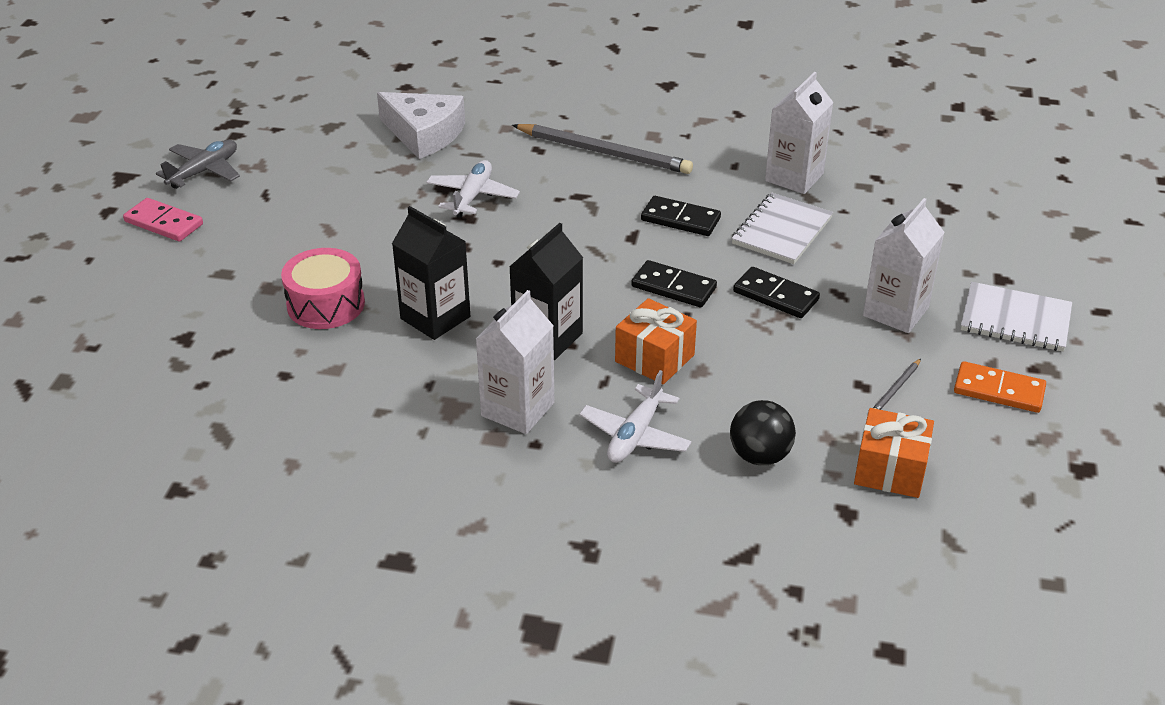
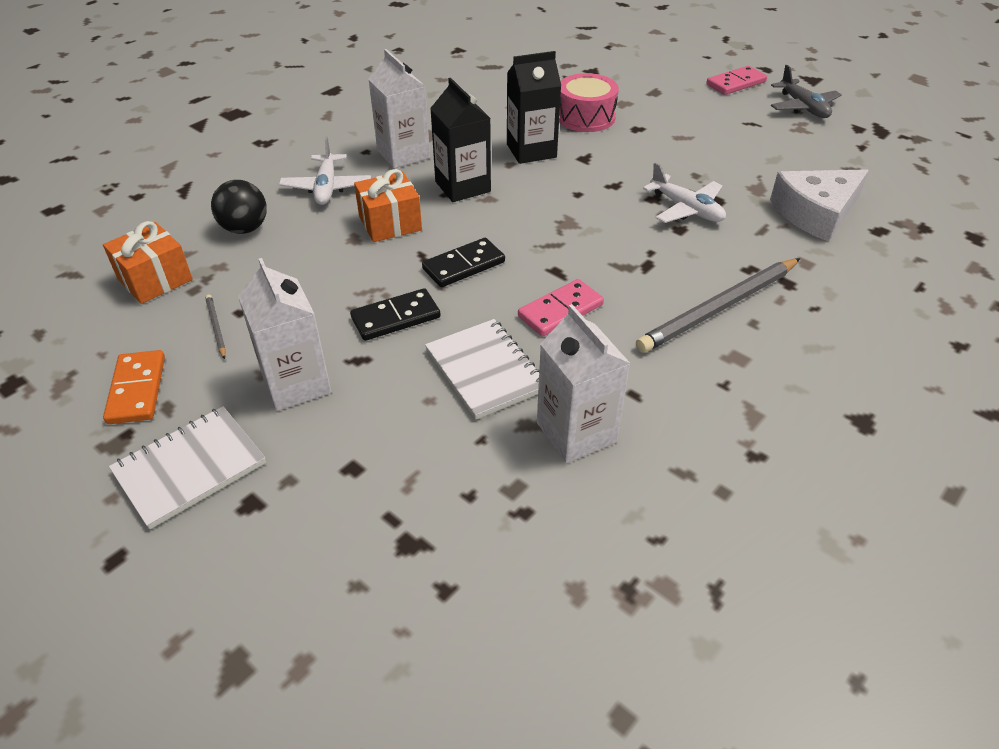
camera: 120 degrees right, 5 degrees up
white plane [579,370,692,463] -> white plane turned 150 degrees counterclockwise [279,137,371,205]
black domino [641,196,721,236] -> pink domino [518,279,604,336]
orange domino [954,361,1046,413] -> orange domino turned 60 degrees counterclockwise [103,350,165,424]

